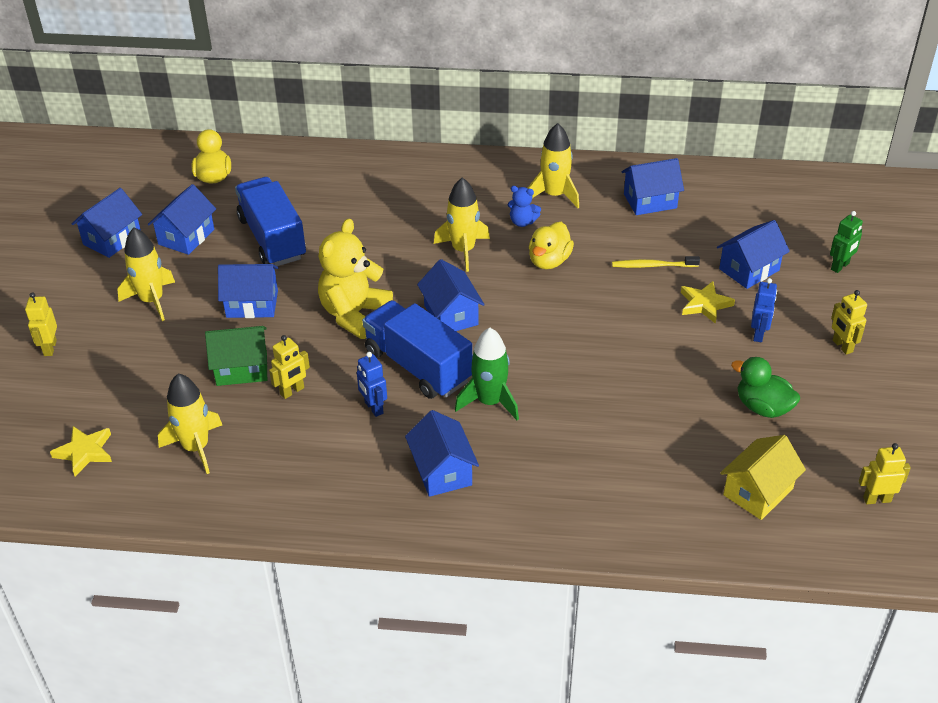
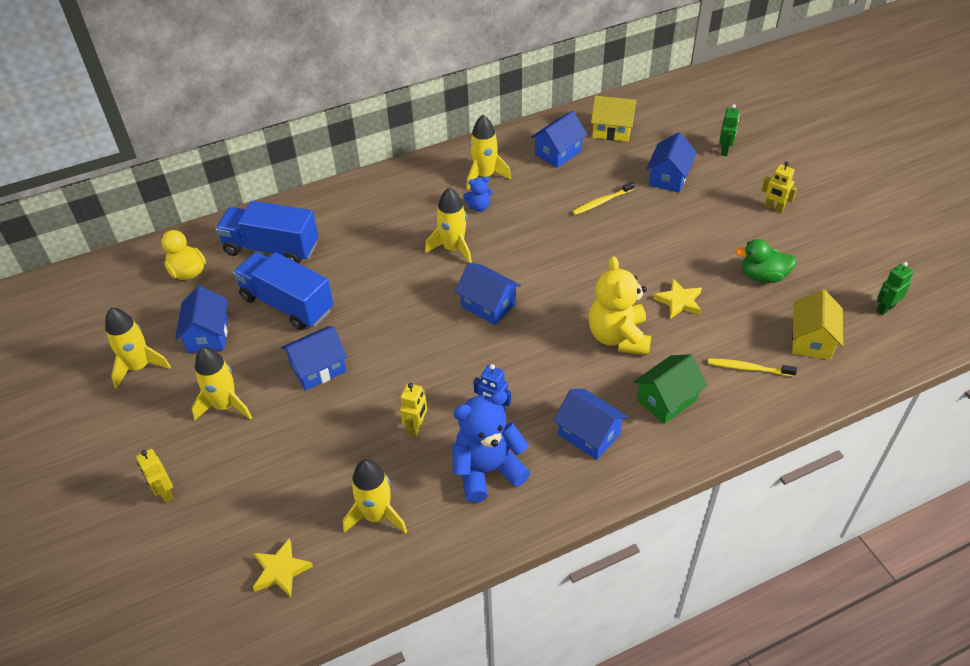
camera: 30 degrees left, 5 degrees up
blue house [72,188,142,258] -> yellow rocket [105,307,171,389]
green house [205,326,267,386] -> green house moved to [633,354,707,424]
yellow teddy bear [318,219,393,339] -> yellow teddy bear moved to [589,256,651,355]
blue truck [362,300,472,399] -> blue truck moved to [215,201,318,264]
green rocket [455,328,519,420] -> none
yellow duck [529,222,574,269] -> none
yellow star [681,281,735,324] -> yellow star moved to [653,279,702,319]
blue robot [751,278,777,342] -> none
yellow robot [859,443,911,504] -> green robot [876,262,913,315]
none -> blue teddy bear [452,391,530,503]
none -> yellow house [591,96,636,142]
none -> yellow toothbrush [708,358,797,377]

